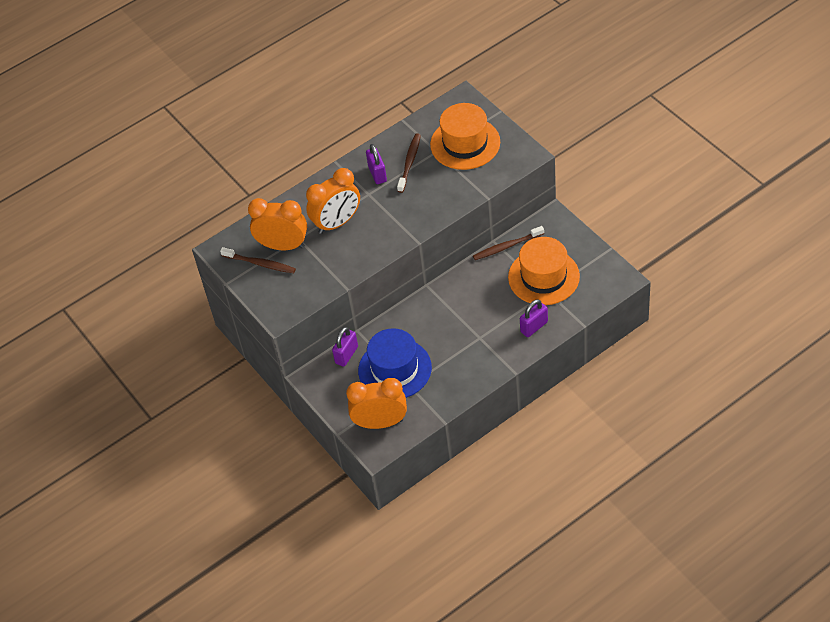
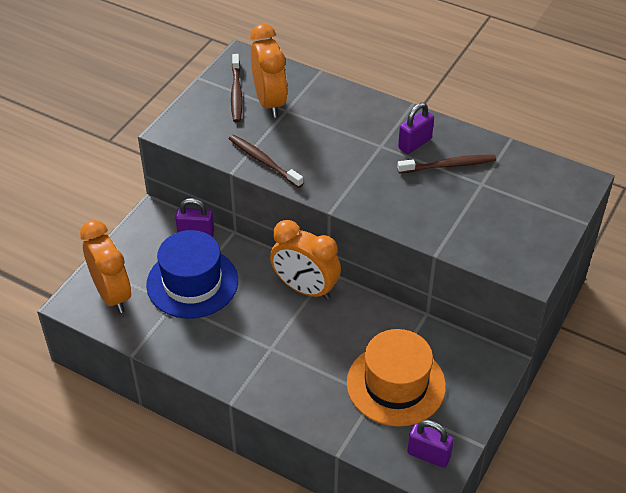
camera: 60 degrees right, 5 degrees down
orange clock [306,168,360,234] -> orange clock moved to [270,220,341,300]
orange hat [430,103,500,170] -> none
brown toothbrush [473,226,544,260] -> brown toothbrush moved to [229,134,304,188]
purple padlock [520,299,548,337] -> purple padlock moved to [407,420,454,468]

